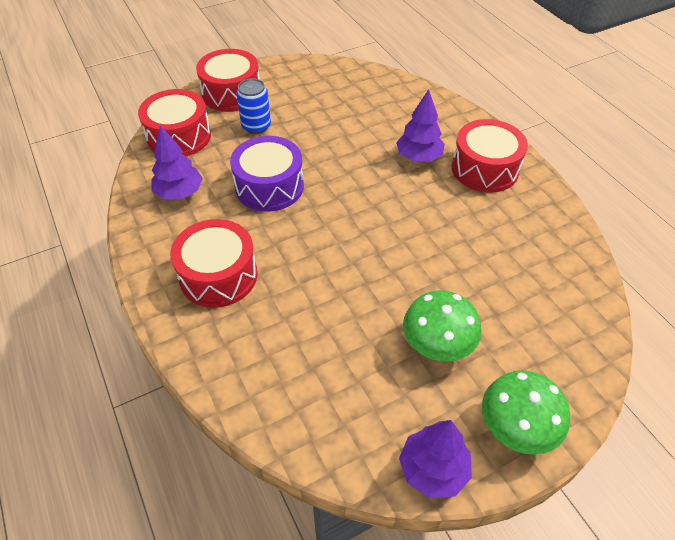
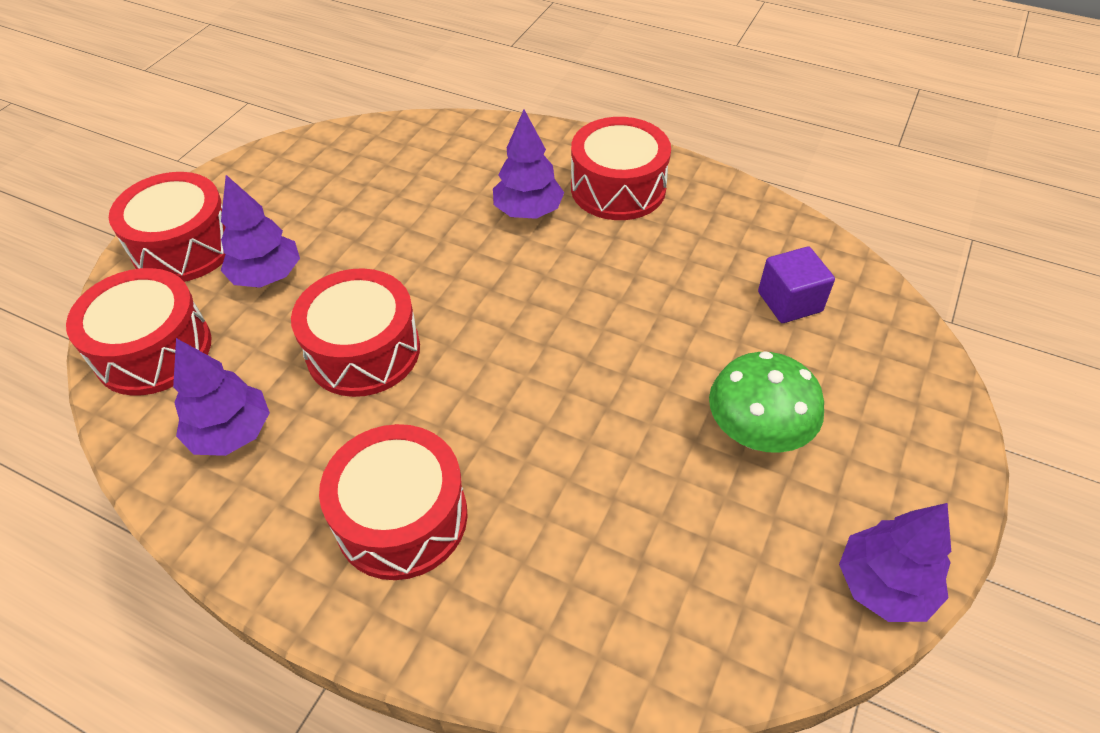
camera: 35 degrees left, 0 degrees up
purple drum [230,136,304,212] -> red drum [291,268,420,397]
blue can [236,78,271,134] -> purple tree [221,175,300,288]
green mushroom [482,370,570,455] -> none
none -> purple cube [758,246,835,323]

